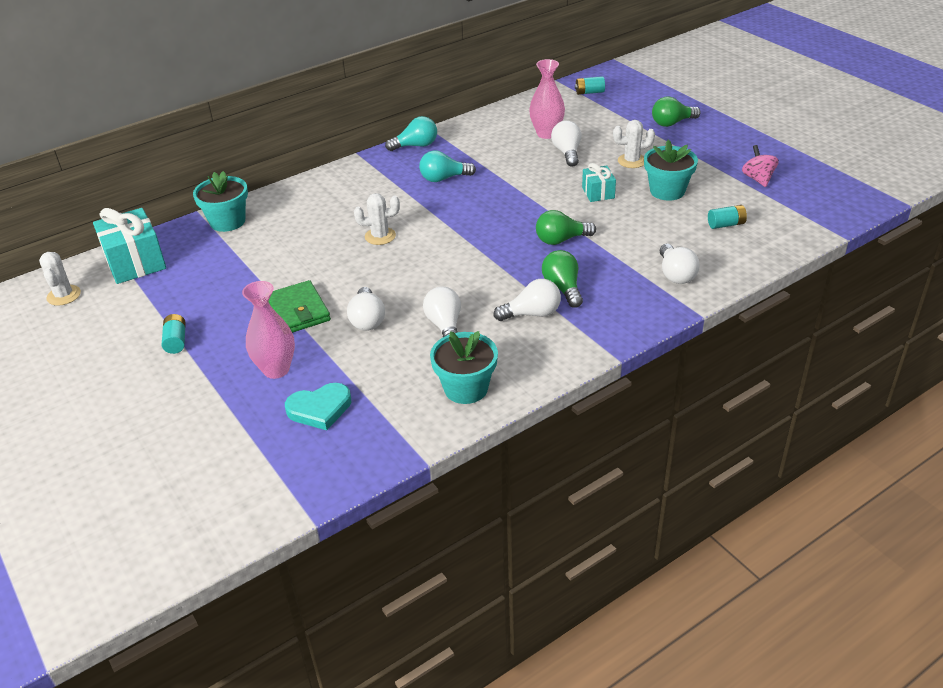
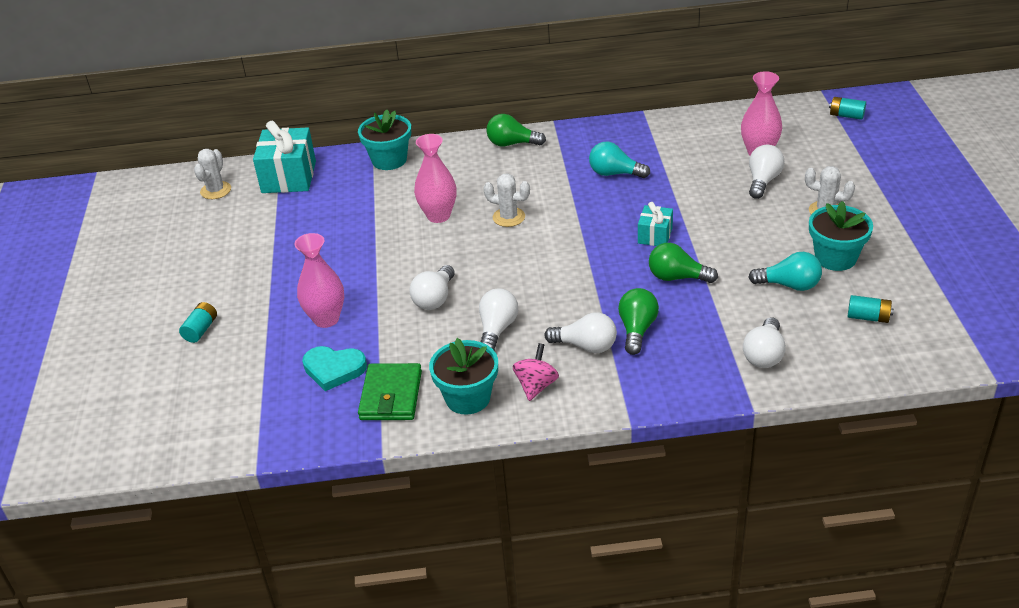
camera: 30 degrees right, 0 degrees up
turquoise battery [162,314,186,354] -> turquoise battery moved to [179,302,217,343]
green wallet [269,280,331,333] -> green wallet moved to [358,363,422,420]
turquoise light bulb [385,116,437,151] -> turquoise light bulb moved to [748,252,822,291]
turquoise gift [582,163,616,202] -> turquoise gift moved to [638,202,673,246]
green light bulb [652,97,701,127] -> green light bulb moved to [486,114,546,146]
pink spinning top [742,145,779,187] -> pink spinning top moved to [513,343,559,401]
none -> pink vase [414,134,456,223]

